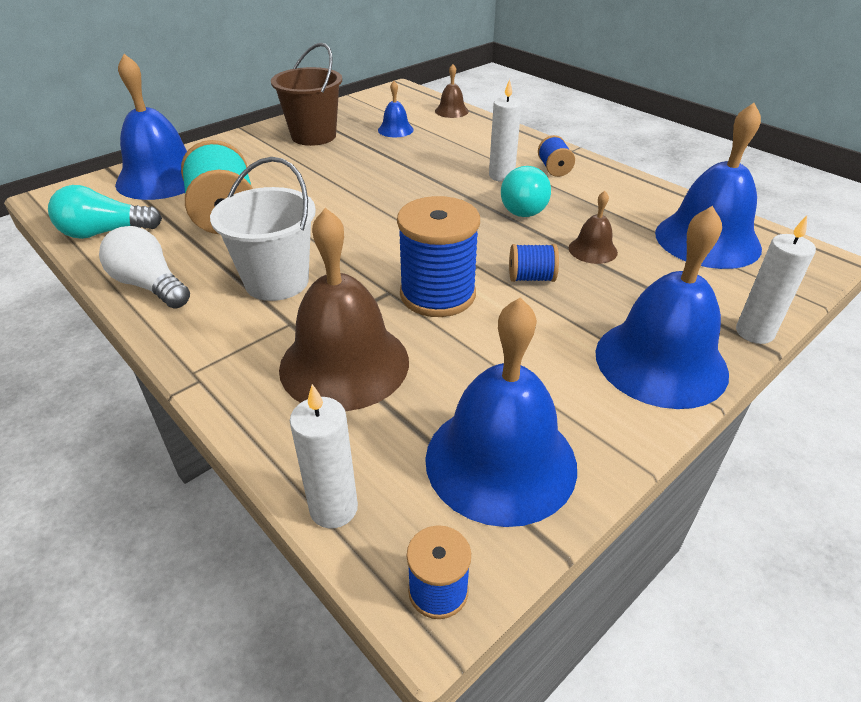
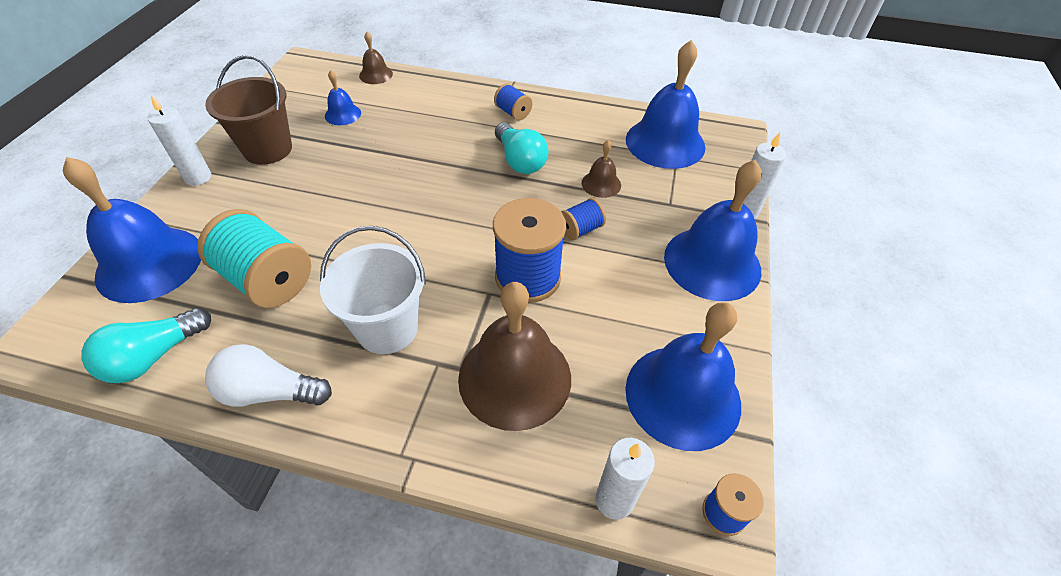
camera: 35 degrees left, 10 degrees up
white candle [489,79,522,182] -> white candle moved to [148,95,211,186]

